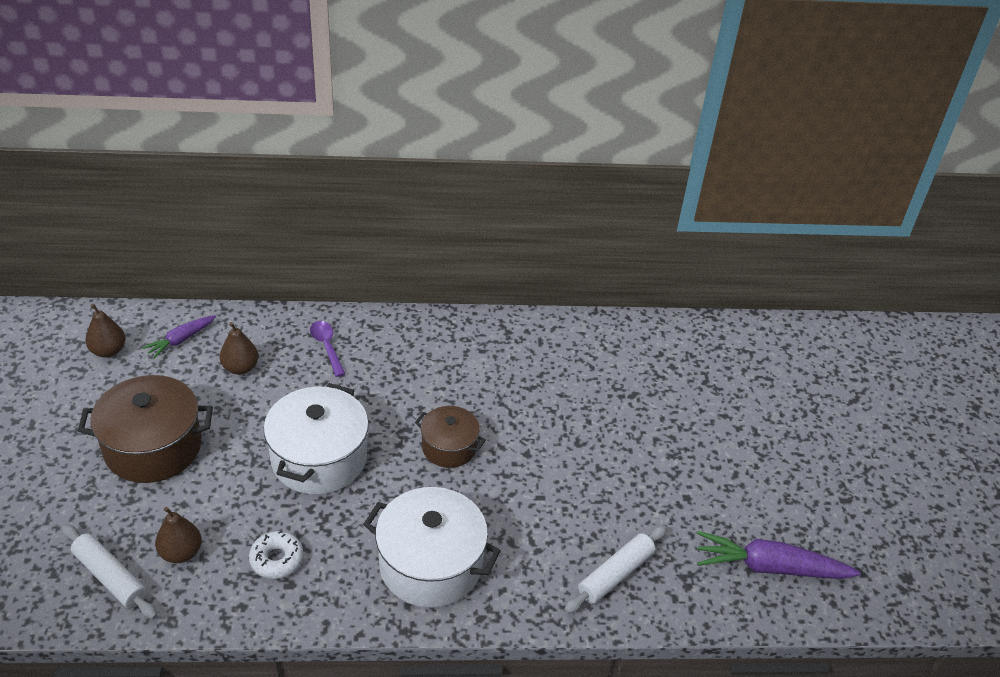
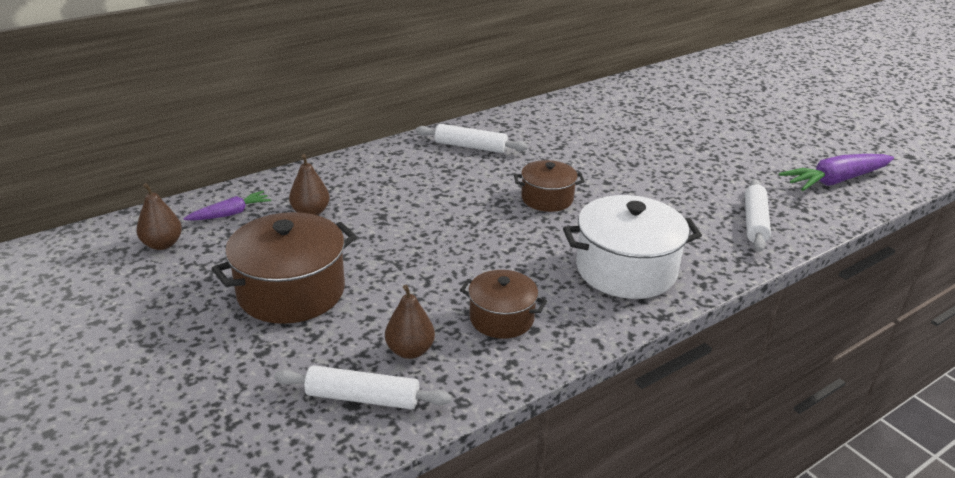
camera: 30 degrees left, 10 degrees down
purple carrot [142,315,216,359] -> purple carrot turned 135 degrees counterclockwise [183,191,271,221]
white donut [249,531,304,579] -> brown pot [460,270,547,339]
white pot [264,383,369,495] -> none
purple spoon [310,321,345,377] -> none
none -> white rolling pin [416,124,528,153]

